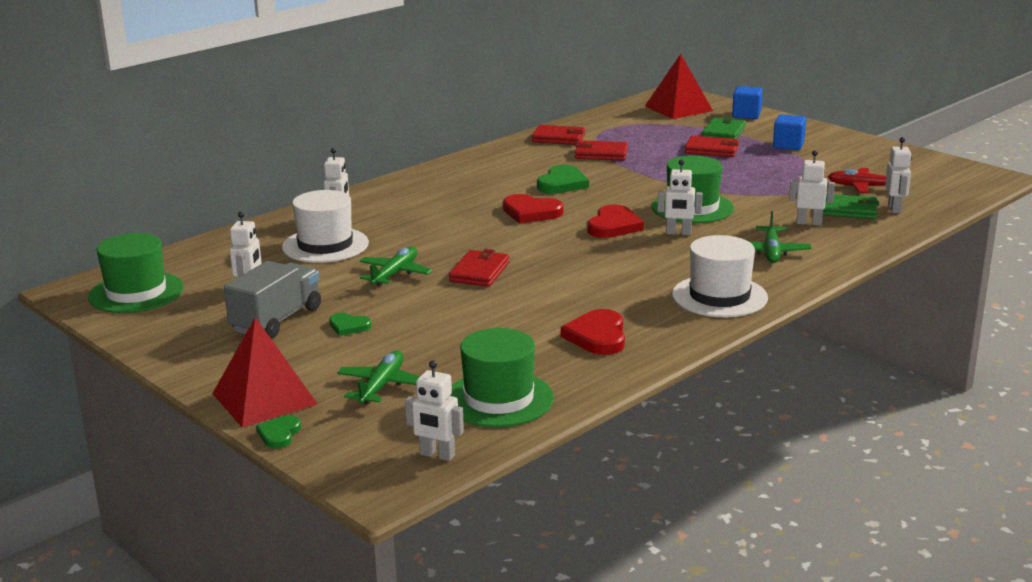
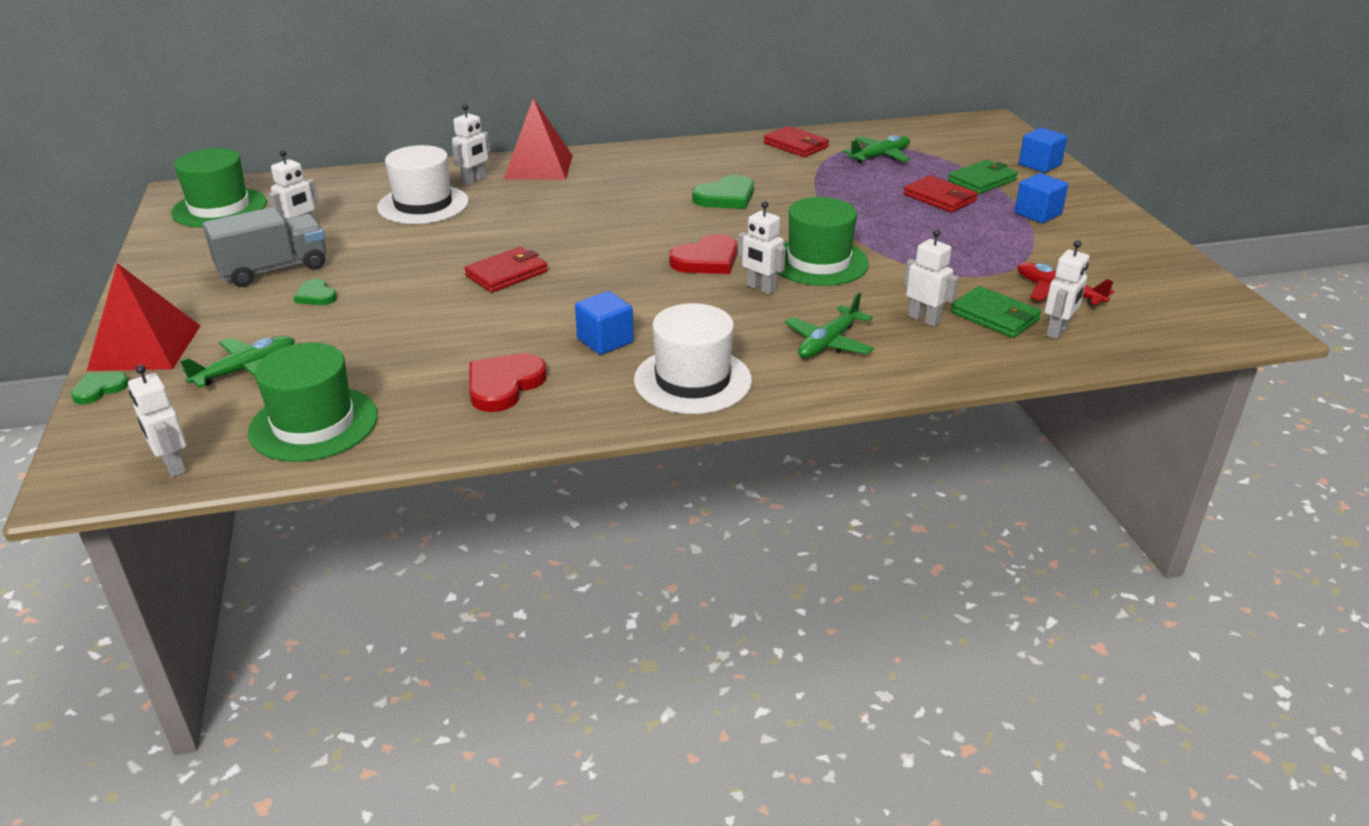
camera: 30 degrees right, 10 degrees up
green plane [359,247,432,287] -> green plane moved to [843,135,910,163]
red heart [503,194,564,223] -> none
red wallet [575,140,628,161] -> none
red pyramid [645,54,713,119] -> red pyramid moved to [504,98,573,180]
none -> blue cube [575,291,634,355]

